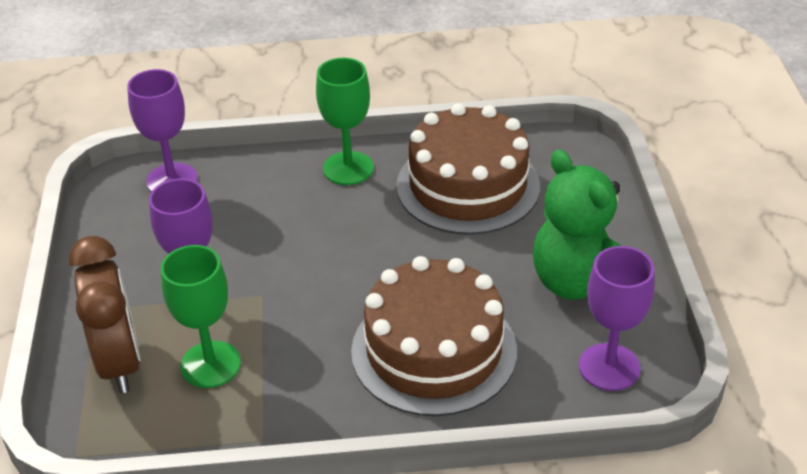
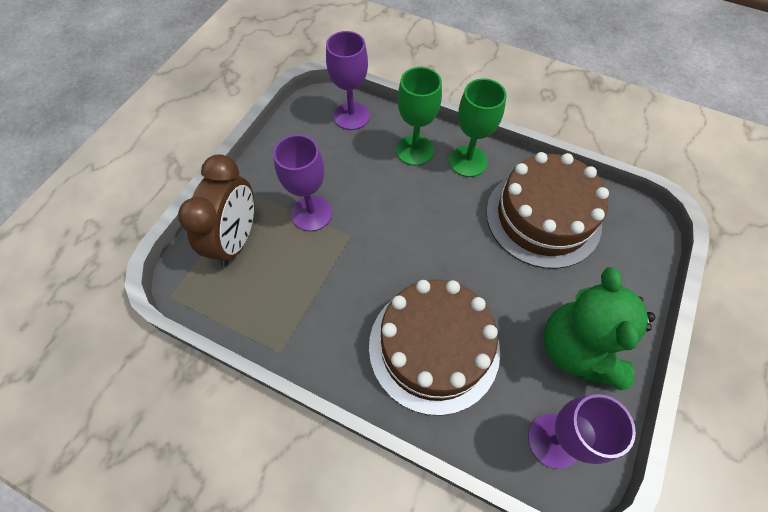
camera: 30 degrees right, 20 degrees up
green goblet [161,245,241,388] -> green goblet moved to [396,67,442,166]

